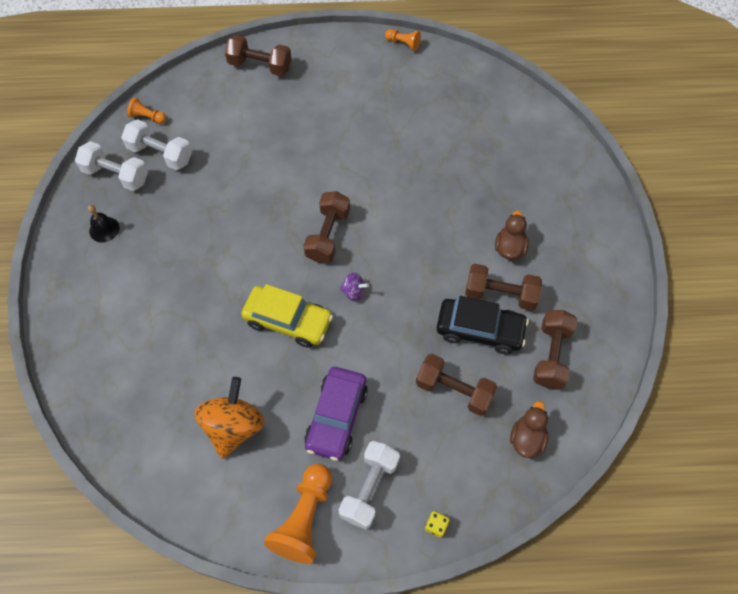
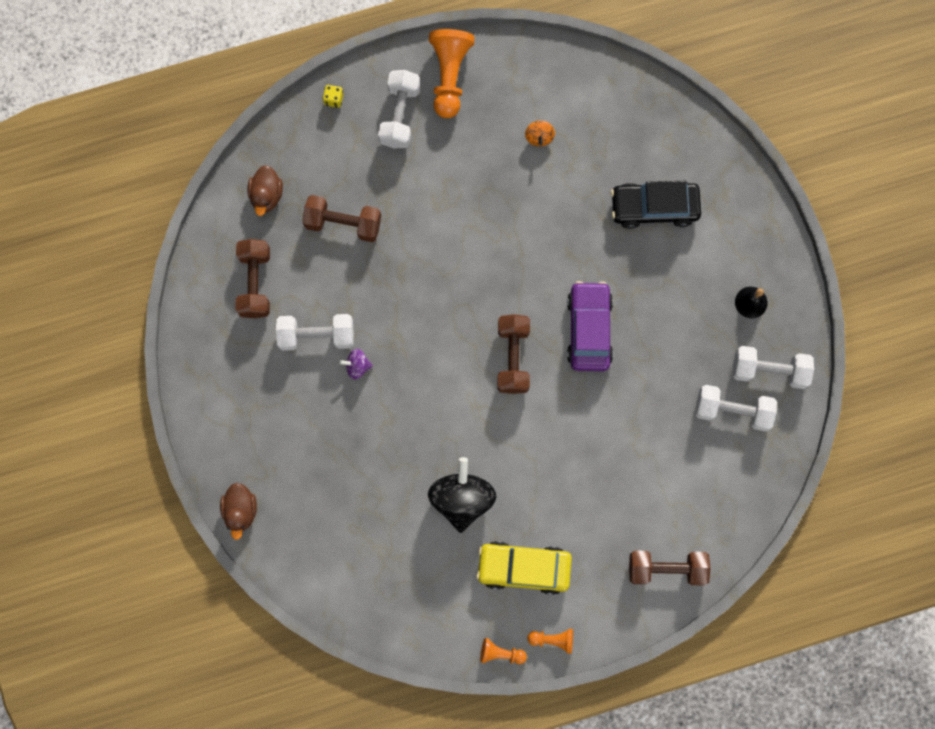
camera: 165 degrees right, 15 degrees up
orange pawn [127,97,166,124] -> orange pawn moved to [527,629,573,654]
orange spinning top [194,377,264,459] -> orange spinning top [525,120,555,147], size x0.46
yellow car [241,284,333,348] -> yellow car moved to [476,541,572,595]
purple car [304,367,368,461] -> purple car moved to [567,281,613,371]
purple spinning top [340,272,369,301] -> purple spinning top moved to [339,349,373,379]
black car [436,296,529,354] -> black car moved to [611,181,701,229]
brown dumbbell [465,264,542,311] -> white dumbbell [276,314,354,351]
brown duck [495,211,529,260] -> brown duck moved to [220,483,257,540]
none -> black spinning top [428,457,497,533]

